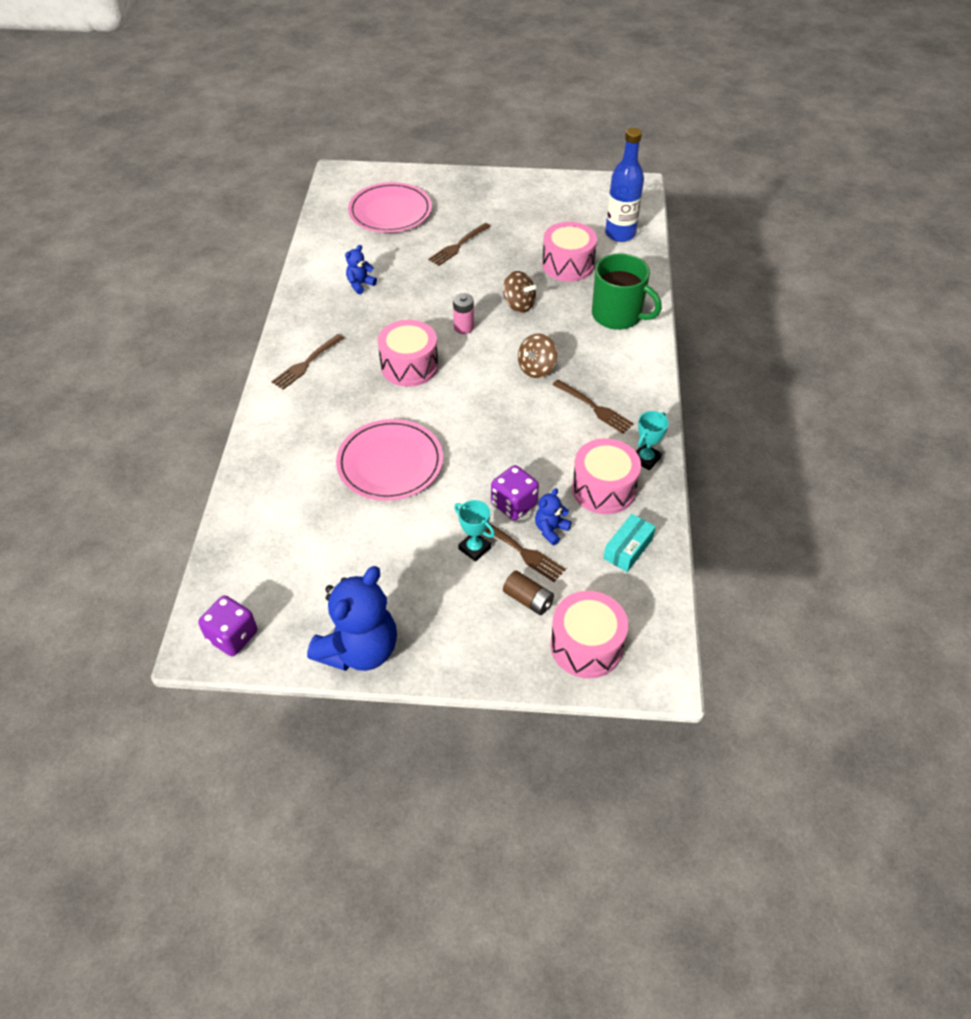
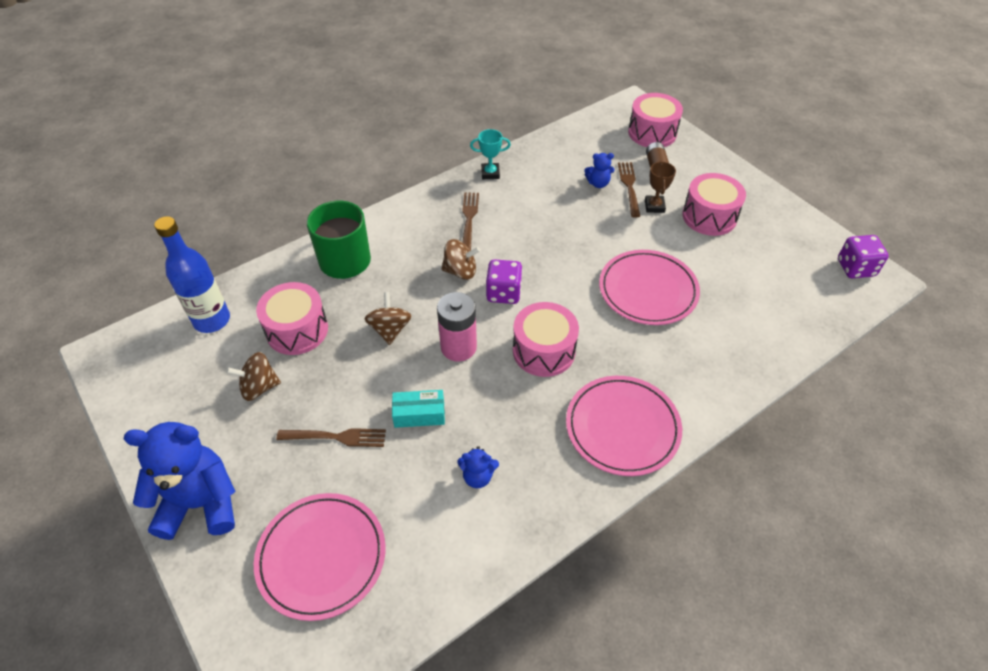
camera: 130 degrees left, 0 degrees up
brown fork [271,334,344,390] -> pink plate [566,376,682,476]
blue teddy bear [307,566,397,671] -> blue teddy bear moved to [123,422,236,540]
pink battery [453,293,474,334] -> pink battery [437,292,477,362], size x1.59
turquoise trophy [454,500,495,562] -> brown trophy [645,161,676,213]
purple dice [491,465,539,520] -> purple dice moved to [486,259,523,304]
pink drum [572,438,641,514] -> pink drum moved to [682,173,746,236]
turquoise box [603,514,656,572] -> turquoise box moved to [392,390,445,428]
none -> brown spinning top [226,352,281,401]

